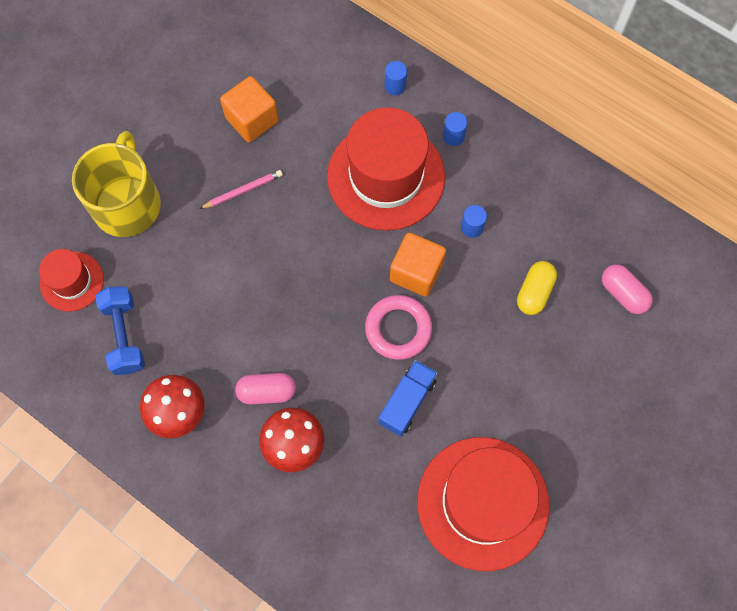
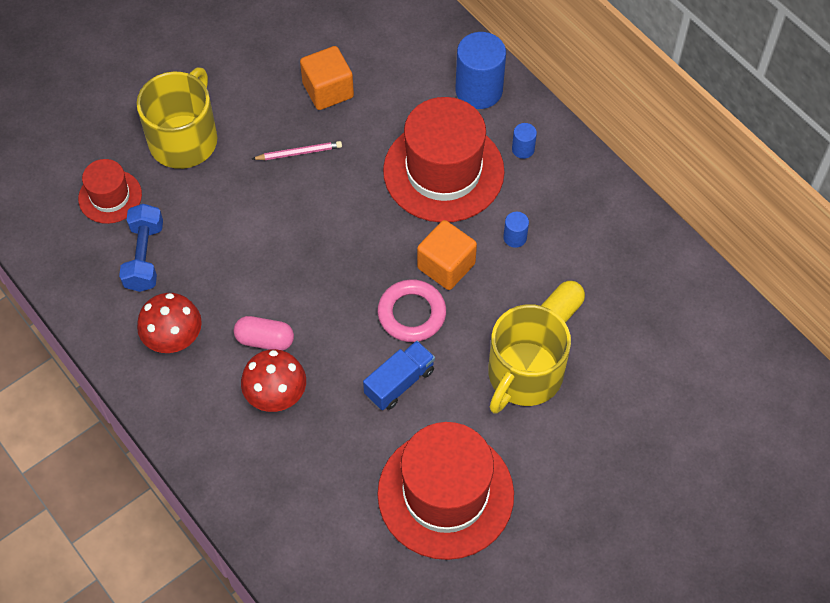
camera: 15 degrees right, 10 degrees down
blue cylinder [385,61,407,95] -> blue cylinder [455,32,506,109], size x2.14
pink capsule [602,264,653,314] -> none
none -> yellow mug [488,304,571,414]

